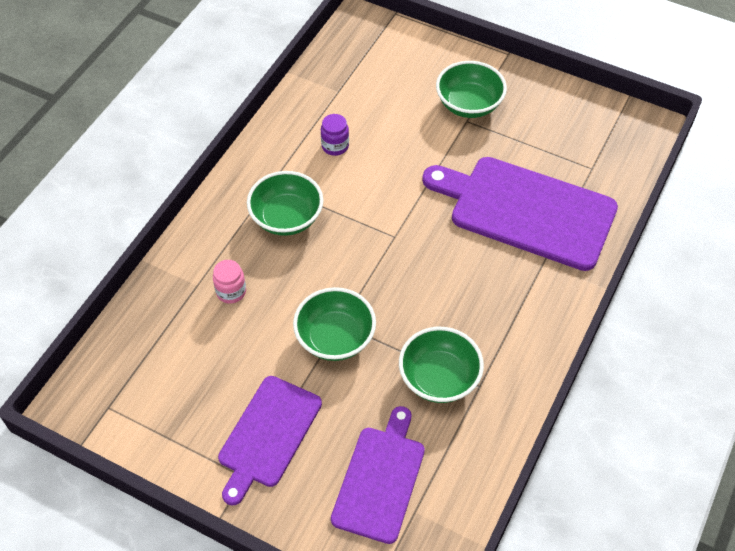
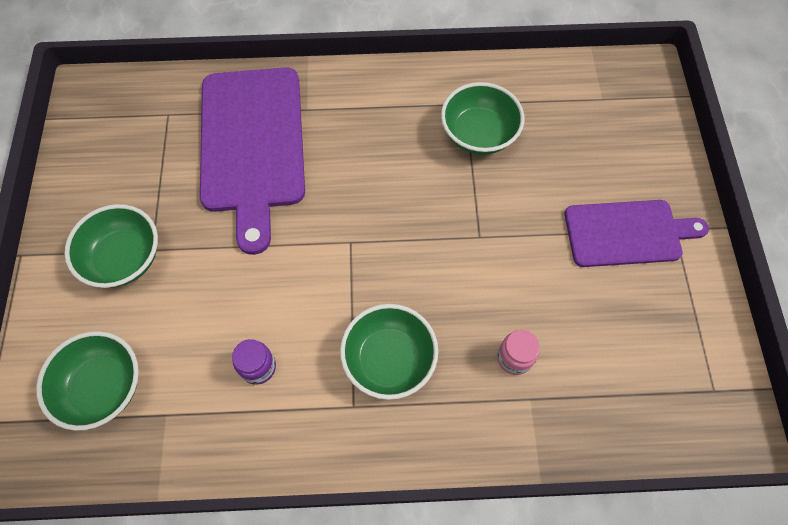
camera: 120 degrees left, 10 degrees up
green bowl [293,287,376,361] -> green bowl moved to [36,331,139,431]
purple cutting board [331,406,425,544] -> none

